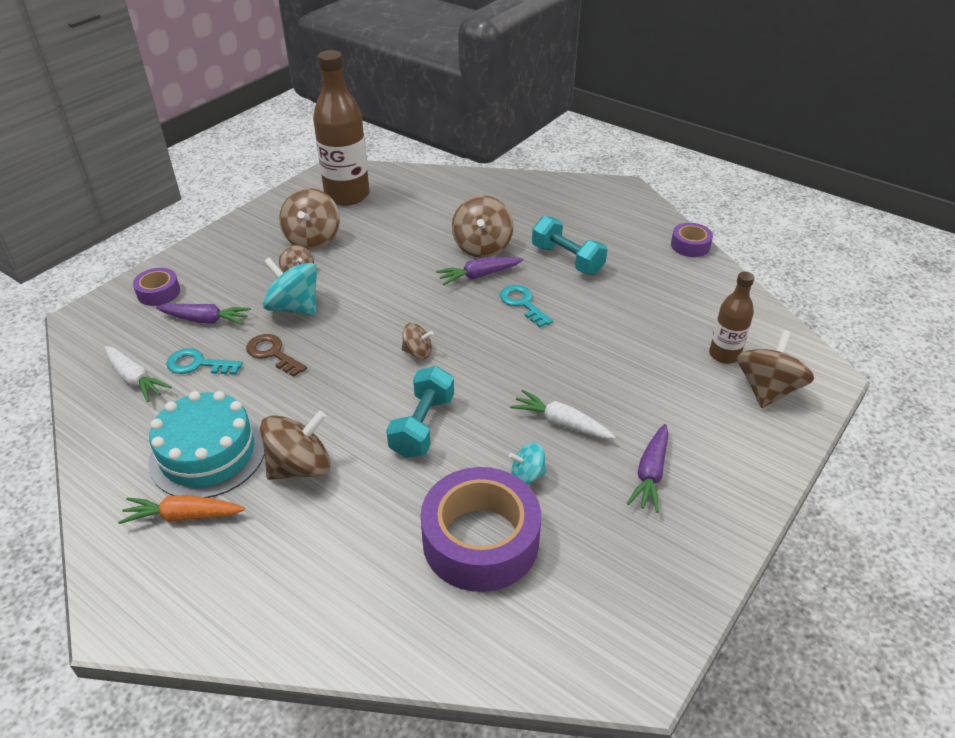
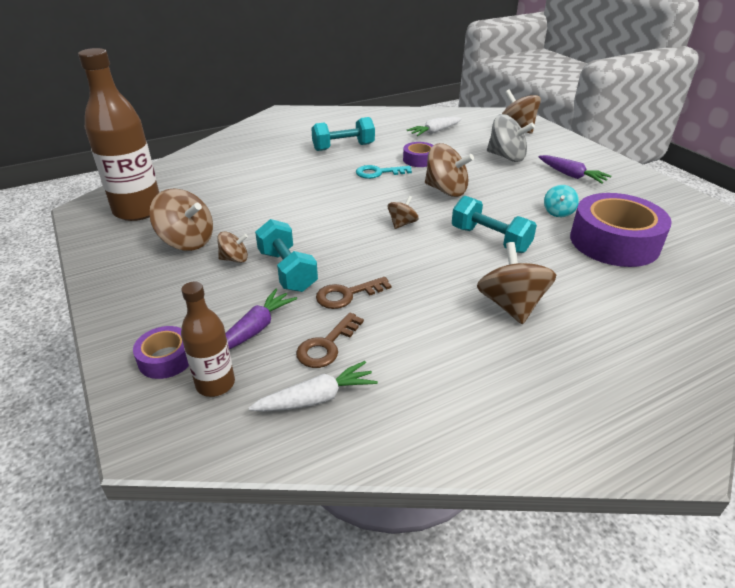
camera: 65 degrees left, 5 degrees down
orange carrot [118,495,245,524] -> none
turquoise cake [149,391,264,498] -> none
turquoise key [166,348,243,375] -> brown key [296,313,364,368]
turquoise spinning top [263,257,317,316] -> turquoise dumbbell [255,219,318,292]
purple carrot [436,257,523,285] -> none
brown spinning top [452,195,513,258] -> brown spinning top moved to [425,143,474,197]
white carrot [510,390,616,439] -> white carrot moved to [407,117,462,136]
purple tape [671,223,713,257] -> purple tape moved to [403,142,433,167]
brown bottle [709,272,754,364] -> brown bottle moved to [181,281,235,397]
none -> grey spinning top [487,114,535,162]

